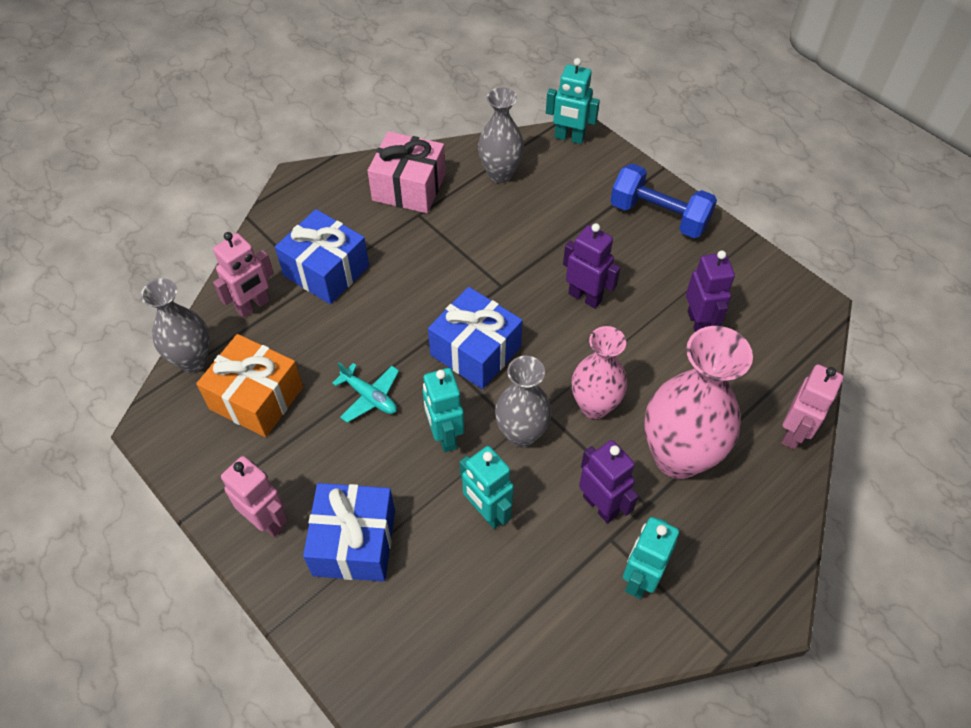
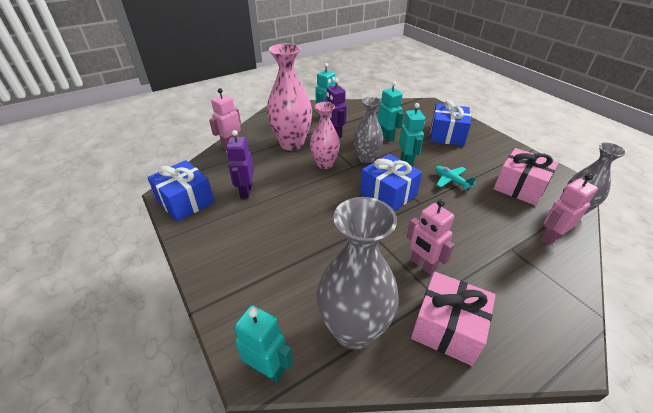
camera: 170 degrees left, 15 degrees down
orange gift [196,334,303,437] -> pink gift [494,148,559,206]
pink robot [221,456,288,537] -> pink robot moved to [406,199,454,275]
blue gift [275,209,369,304] -> blue gift moved to [147,160,215,222]
grey vase [478,87,524,183] -> grey vase [316,197,399,350], size x1.58
purple robot [563,223,620,309] -> none
blue dumbbell [610,163,717,238] -> none

